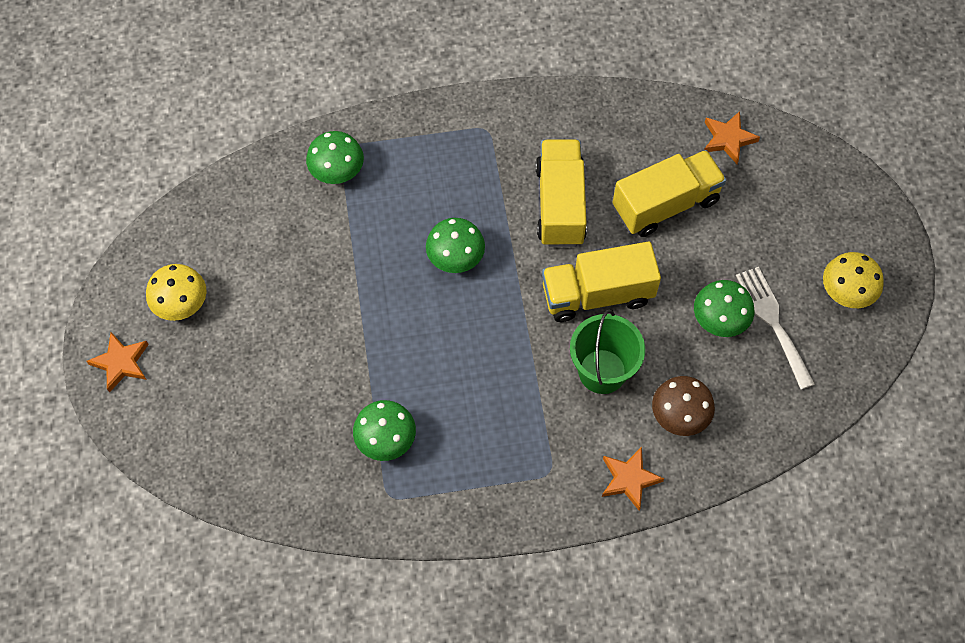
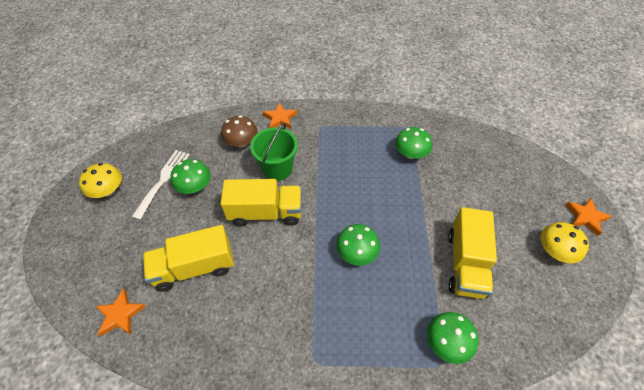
camera: 170 degrees left, 10 degrees down
yellow truck [535,139,587,247] -> yellow truck moved to [448,207,497,299]
white fork [736,267,815,390] -> white fork turned 150 degrees counterclockwise [132,150,190,220]

